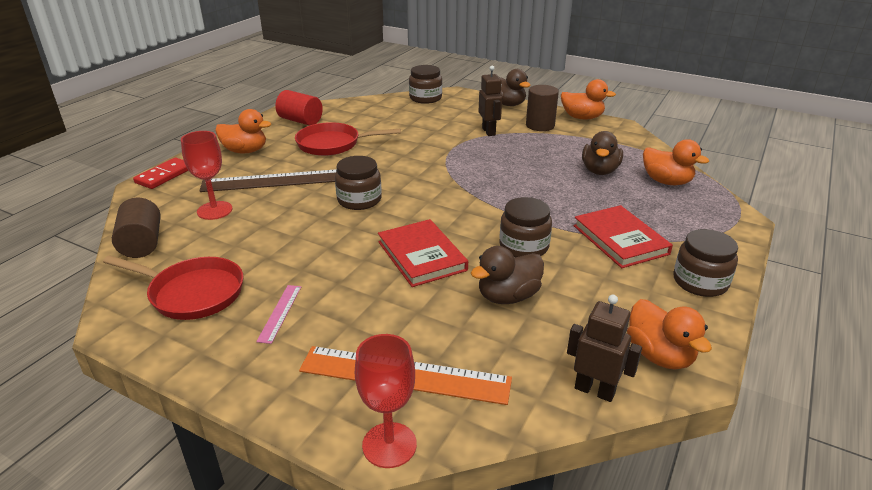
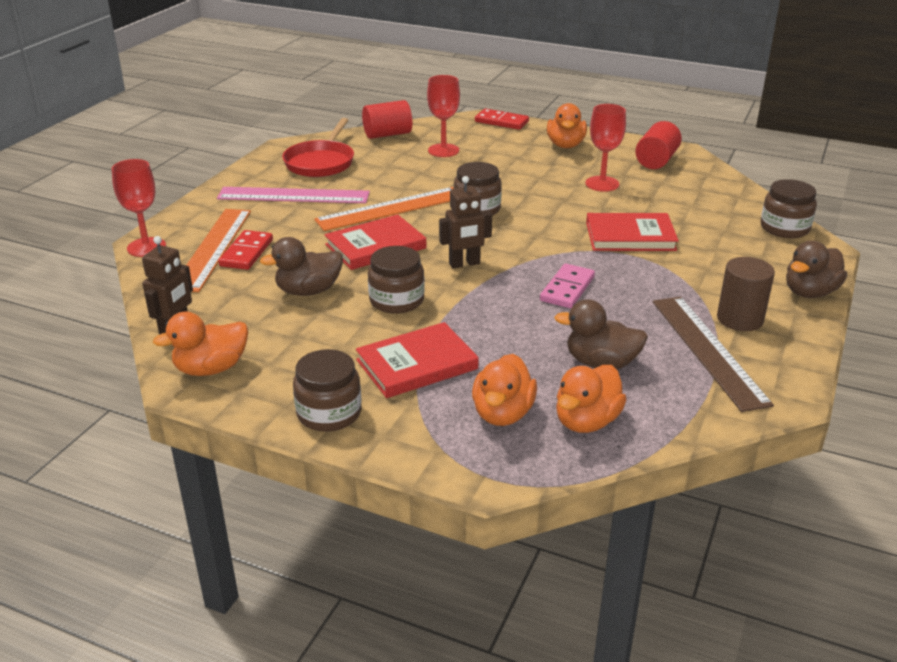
camera: 85 degrees right, 0 degrees up
brown cylinder [112,197,160,258] -> red cylinder [362,100,412,139]
brown ruler [200,169,337,192] -> brown ruler moved to [653,297,774,412]
pink ruler [256,285,301,344] -> pink ruler [217,187,370,203], size x2.12
red pan [295,122,401,156] -> red goblet [585,104,626,192]
brown duck [471,246,544,304] -> brown duck turned 75 degrees counterclockwise [260,237,343,296]
brown robot [478,65,502,136] -> brown robot moved to [439,176,492,269]
orange duck [561,79,616,119] -> orange duck moved to [472,354,537,426]
none -> red domino [218,230,273,270]
none -> orange ruler [314,187,454,231]
none -> pink domino [540,264,595,308]
none -> red book [586,213,679,251]

